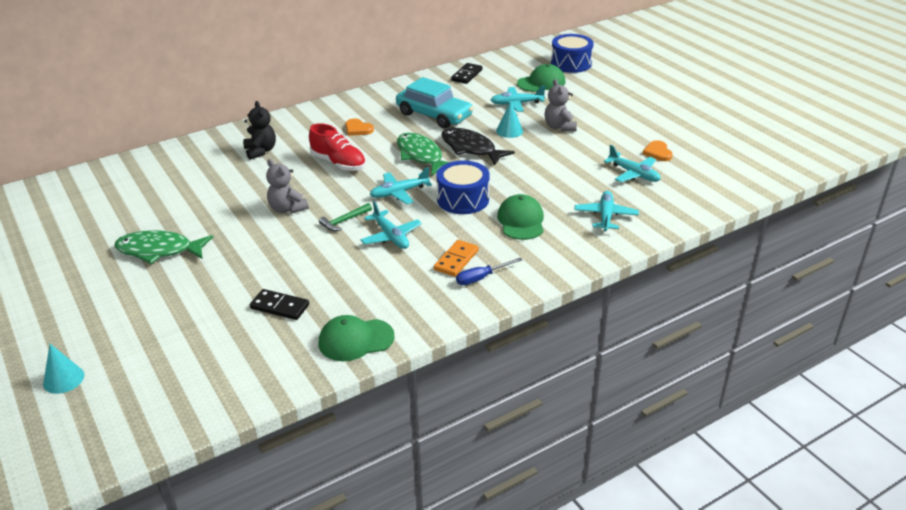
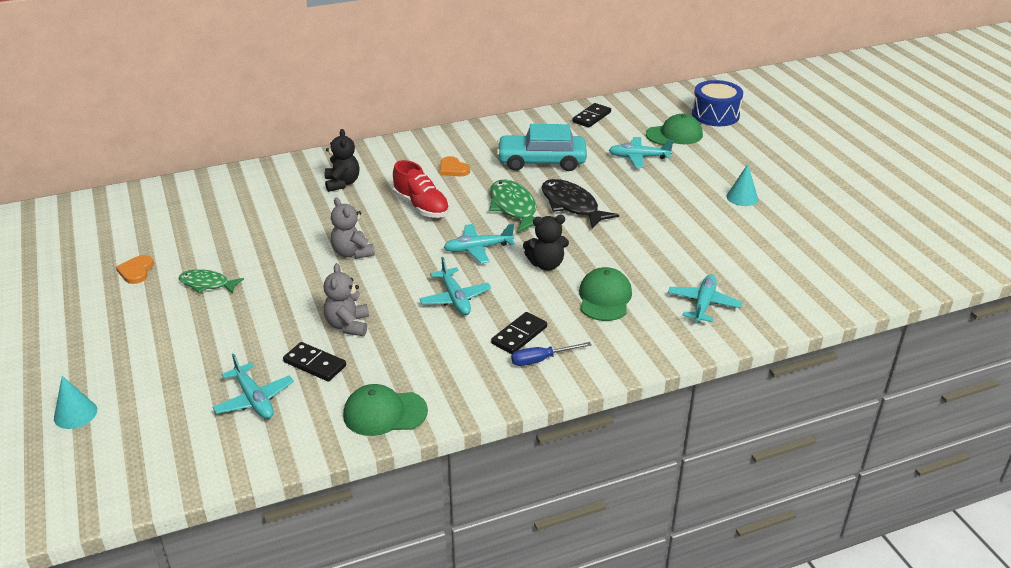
camera: 10 degrees right, 0 degrees up
green fish [114,230,213,264] -> green fish [179,269,244,294], size x0.63
green hammer [319,203,372,231] -> none
turquoise car [396,77,473,128] -> turquoise car turned 135 degrees clockwise [497,124,587,171]
orange domino [434,240,479,277] -> black domino [491,312,547,354]
blue drum [436,161,490,214] -> black teddy bear [523,215,569,271]
turquoise cone [496,101,523,138] -> turquoise cone moved to [726,164,758,206]
grey teddy bear [545,79,577,131] -> grey teddy bear moved to [324,263,369,336]
turquoise plane [604,145,661,182] -> turquoise plane moved to [212,353,294,419]
orange heart [643,140,673,161] -> orange heart moved to [116,255,154,284]

